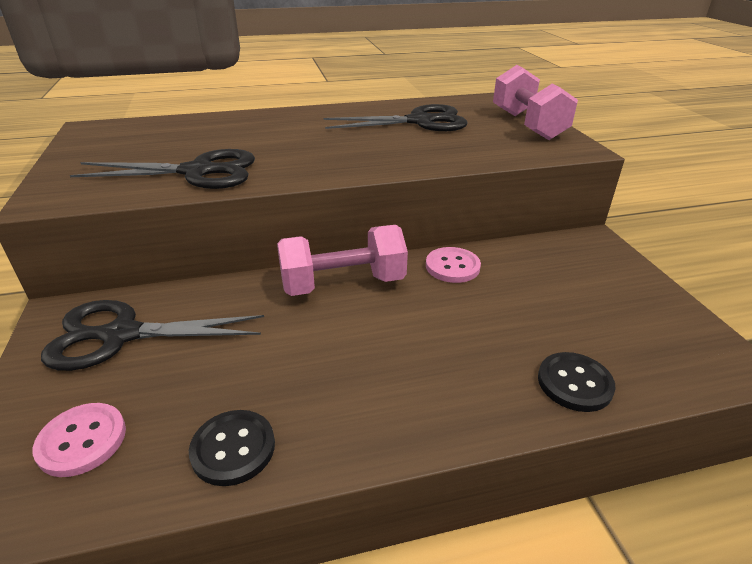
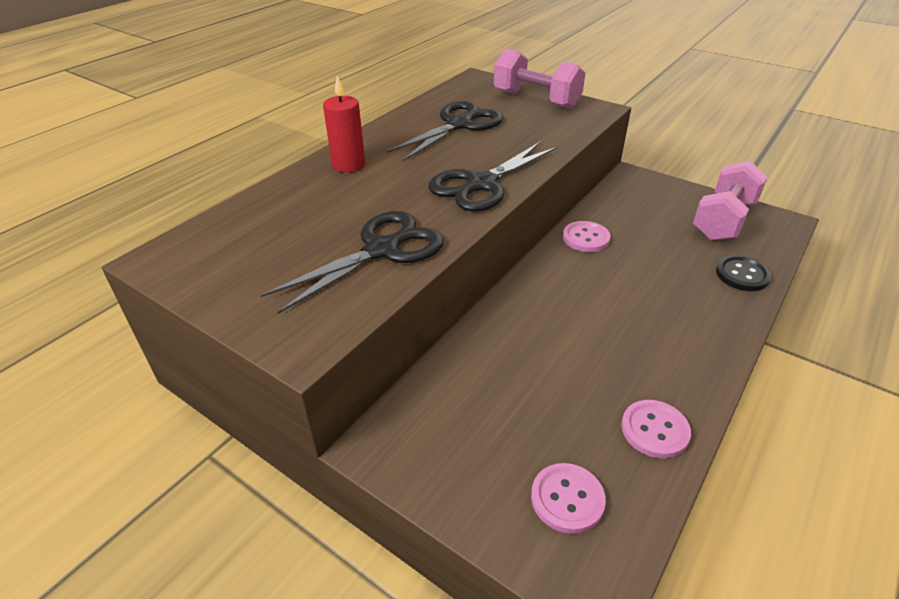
camera: 40 degrees left, 5 degrees up
black scissors [41,300,264,371] -> black scissors moved to [428,142,558,212]
black button [189,410,275,486] -> pink button [621,400,691,459]
pink dumbbell [277,225,408,296] -> pink dumbbell moved to [693,161,767,241]
none -> red candle [323,76,365,173]

